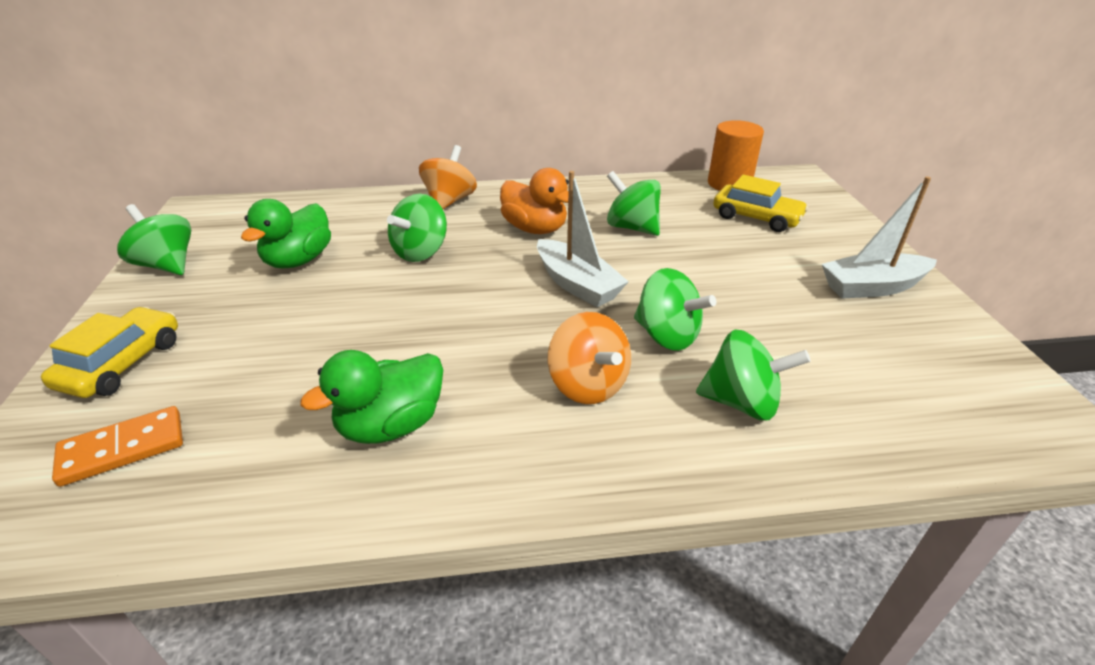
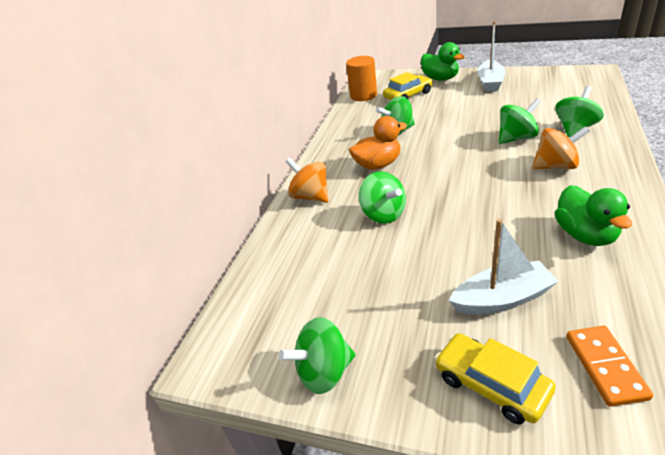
camera: 60 degrees left, 0 degrees up
green duck [241,199,331,268] -> green duck moved to [421,42,465,81]
white boat [537,171,629,307] -> white boat moved to [449,219,559,315]

